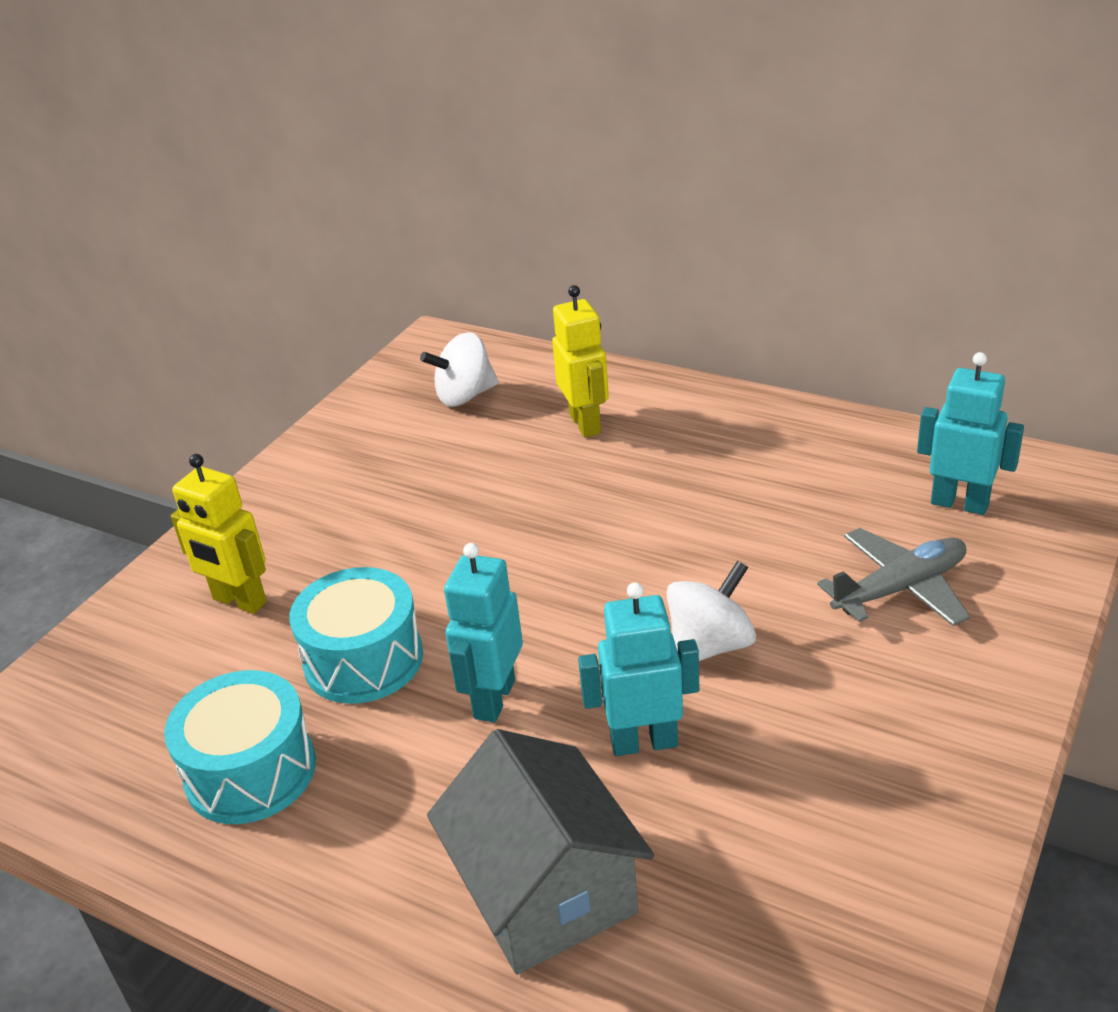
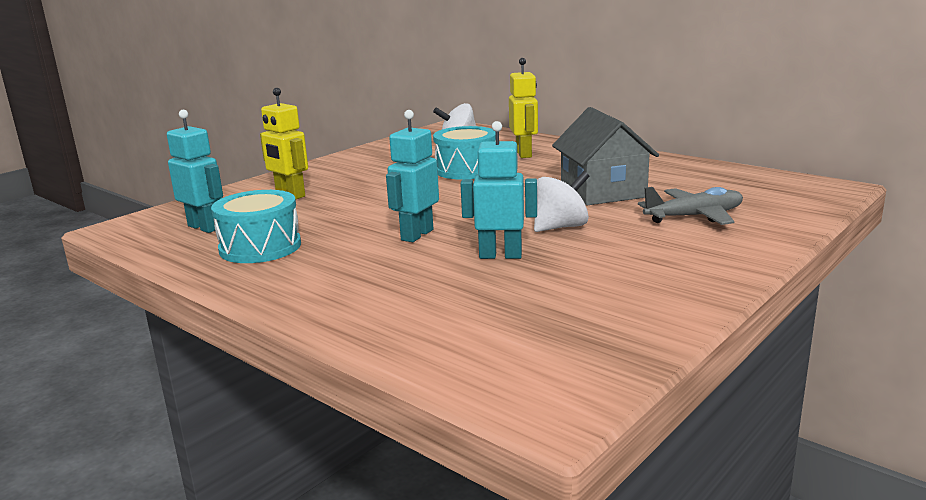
camera: 10 degrees right, 15 degrees down
turquoise drum [289,567,423,704] -> turquoise drum moved to [433,126,496,180]
grey house [427,729,654,974] -> grey house moved to [552,107,659,205]
turquoise robot [917,352,1024,515] -> turquoise robot moved to [167,110,223,233]

